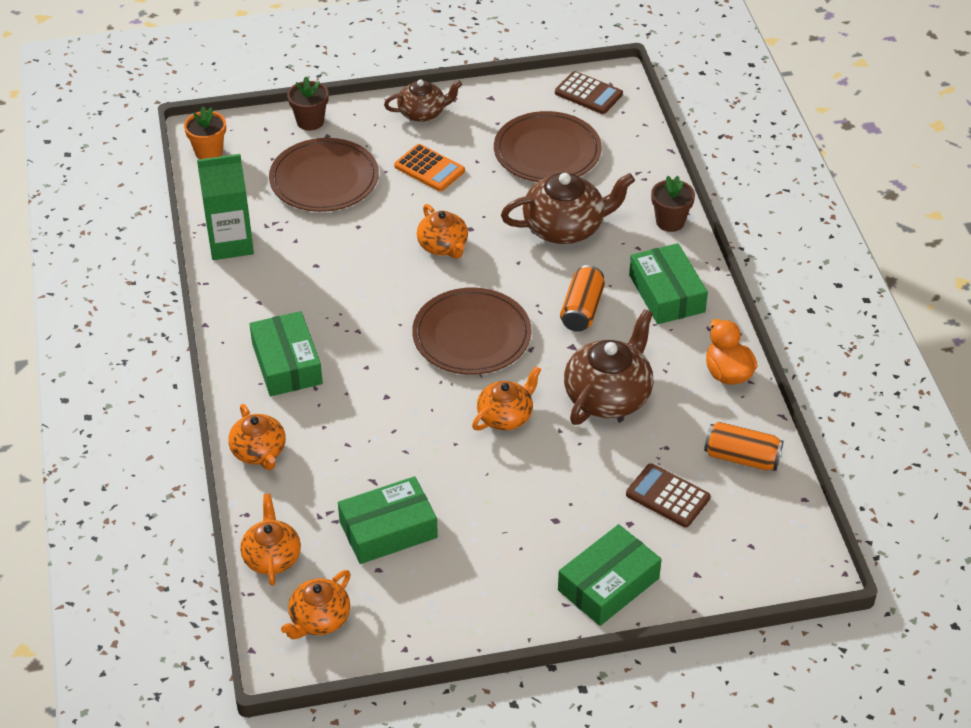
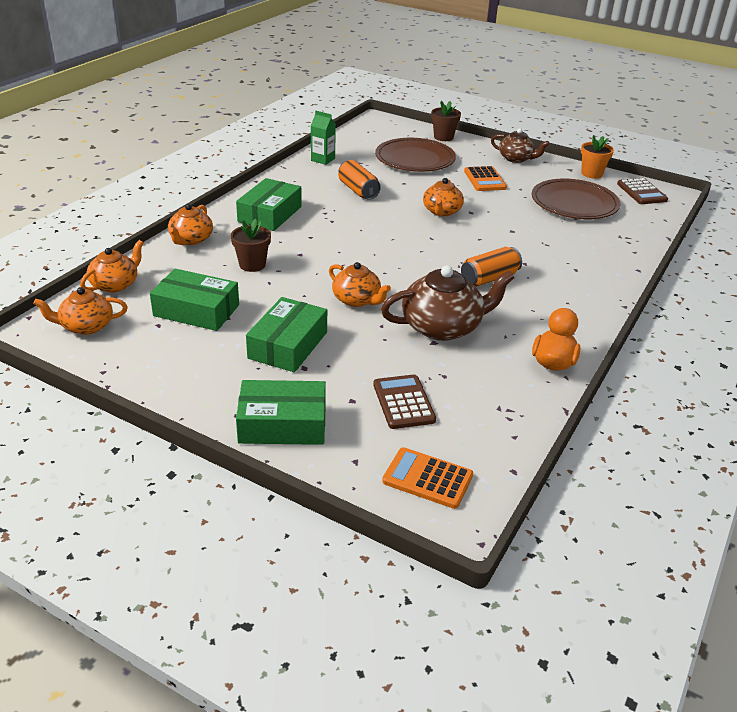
camera: 40 degrees right, 10 degrees down
orange flower pot [184,106,226,159] -> orange flower pot moved to [581,135,614,179]
green carton [197,154,254,260] -> green carton [311,111,336,165], size x0.60
brown plate [412,287,532,375] -> none
orange teapot [472,366,541,431] -> orange teapot turned 45 degrees clockwise [329,262,391,307]
brown teapot [501,173,635,244] -> none
green box [629,243,708,324] -> green box moved to [246,297,327,372]
brown flower pot [651,176,695,232] -> brown flower pot moved to [231,219,271,272]
orange can [704,422,783,471] -> orange can moved to [338,160,381,200]
none -> orange calculator [382,447,473,509]

